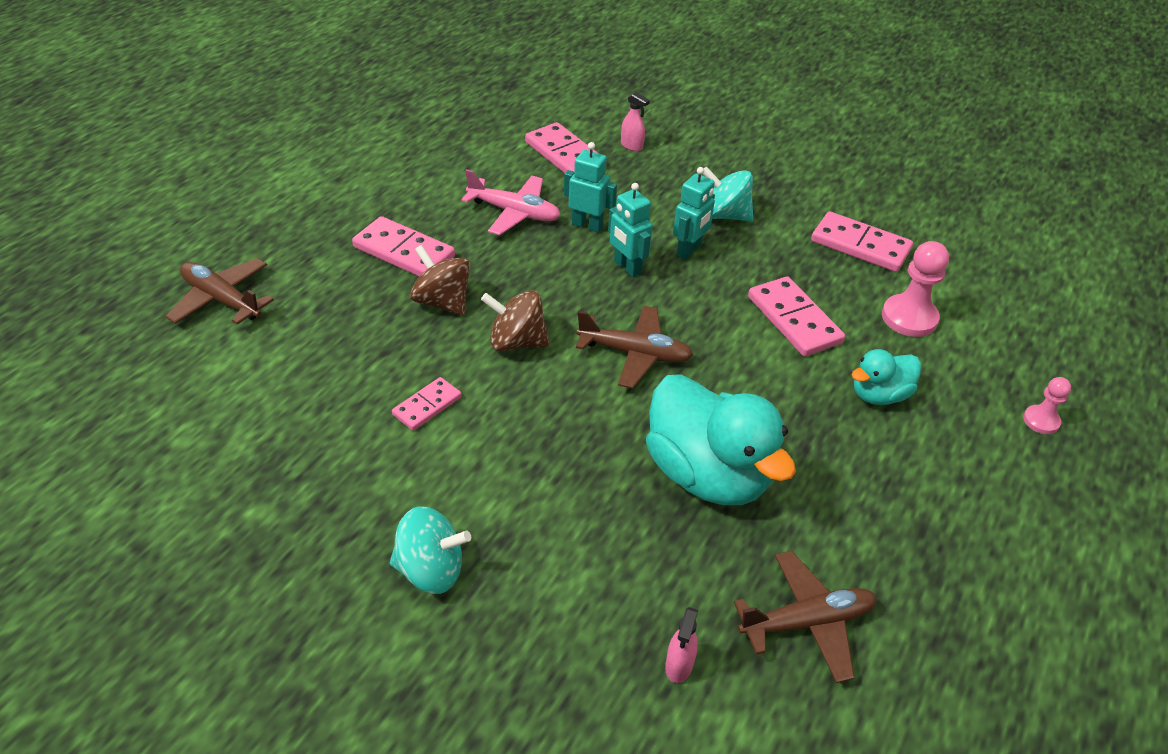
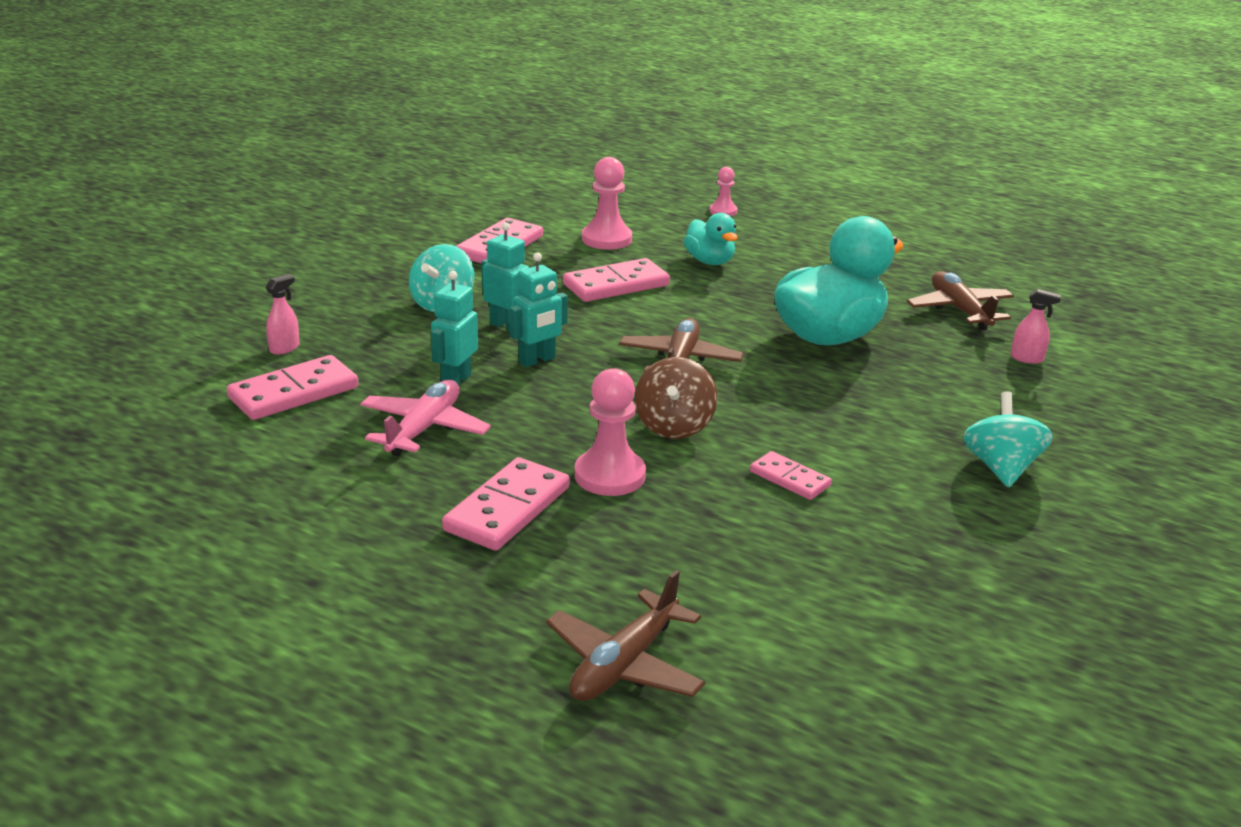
camera: 90 degrees left, 15 degrees down
brown spinning top [410,245,470,316] -> pink pawn [575,368,646,496]

